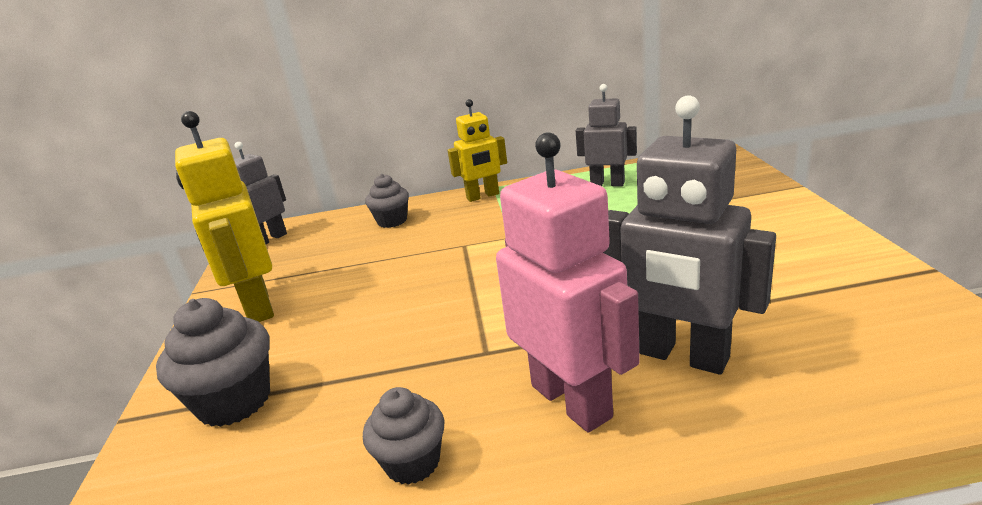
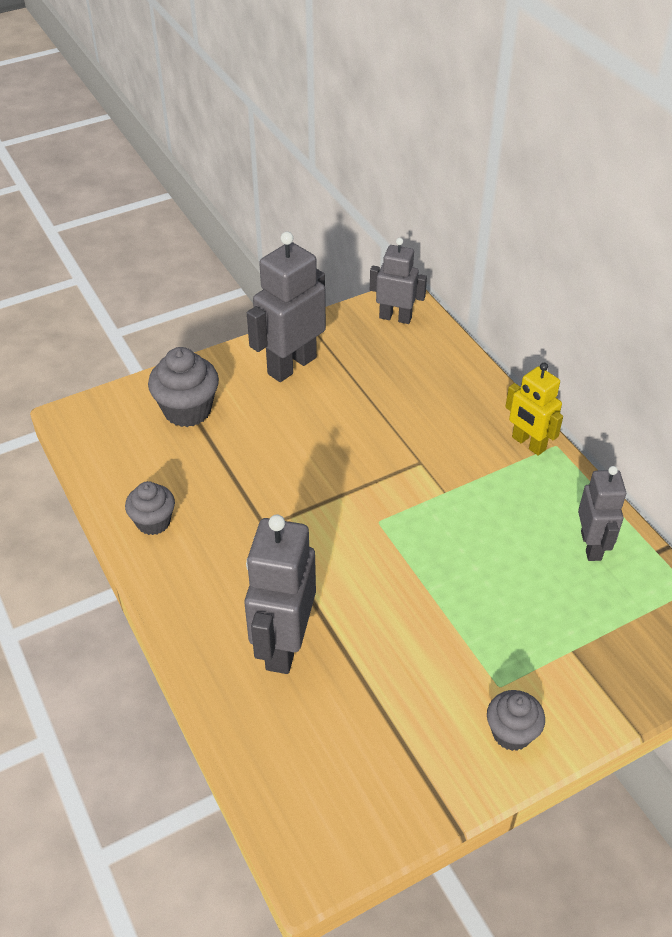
camera: 65 degrees right, 20 degrees up
yellow robot [175,111,274,322] -> grey robot [247,232,326,382]
grey cupcake [365,174,409,228] -> grey cupcake moved to [487,690,545,751]
pink robot [496,132,640,432] -> none

